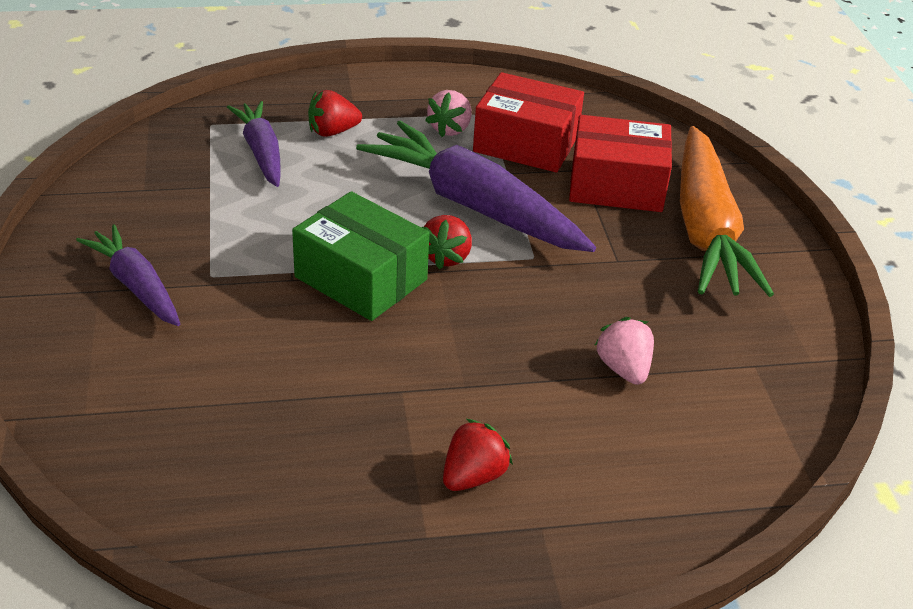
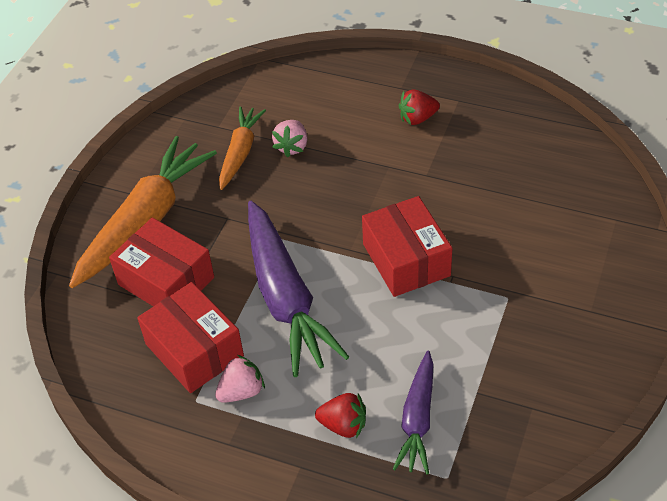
camera: 145 degrees left, 10 degrees up
purple carrot [76,224,180,326] -> none
green box [292,191,429,321] -> red box [362,196,452,297]
red strawberry [422,215,472,269] -> none
none -> orange carrot [219,106,266,190]

